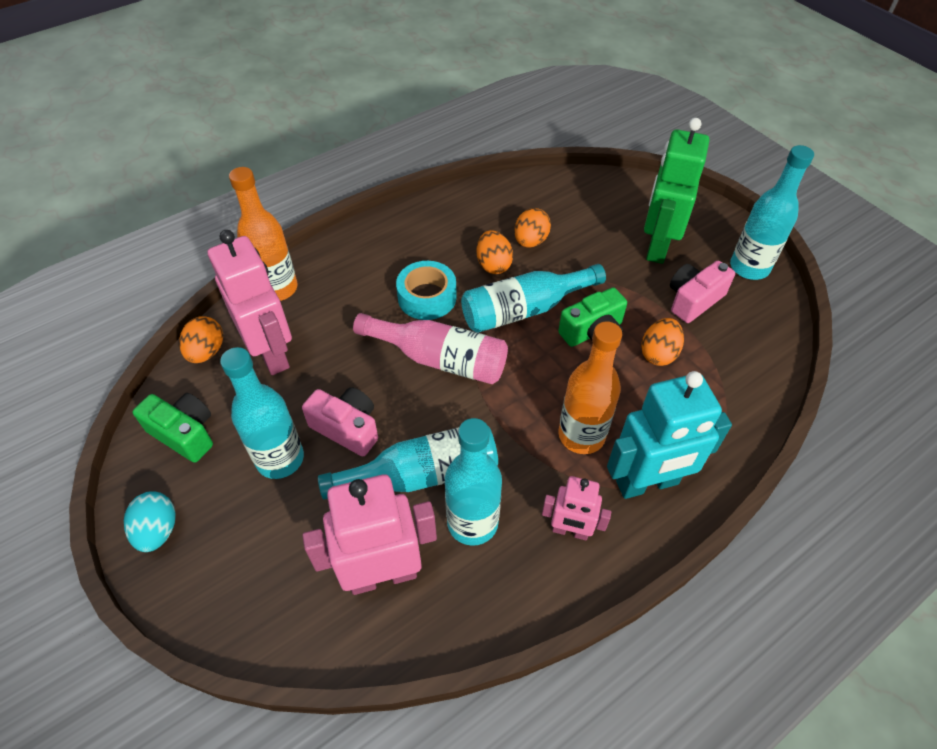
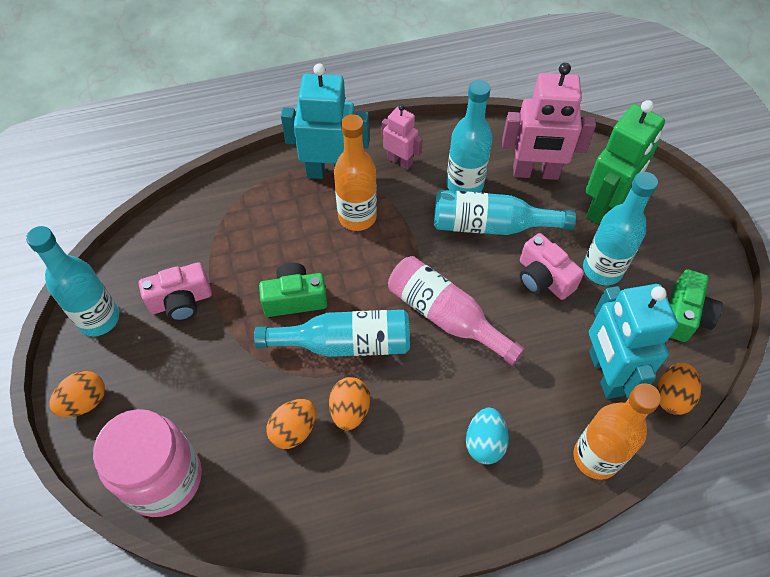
camera: 160 degrees left, 5 degrees up
turquoise egg [124,491,176,552] -> turquoise egg moved to [466,408,509,464]
green camera [133,393,213,463] -> green camera turned 120 degrees counterclockwise [670,269,723,342]
pink robot [208,230,292,375] -> turquoise robot [589,284,678,399]
turquoise tape [396,261,457,320] -> none
orange egg [641,318,684,366] -> orange egg moved to [49,371,105,417]
green robot [644,118,709,264] -> green robot moved to [585,100,665,225]
none -> pink jar [93,409,202,517]

